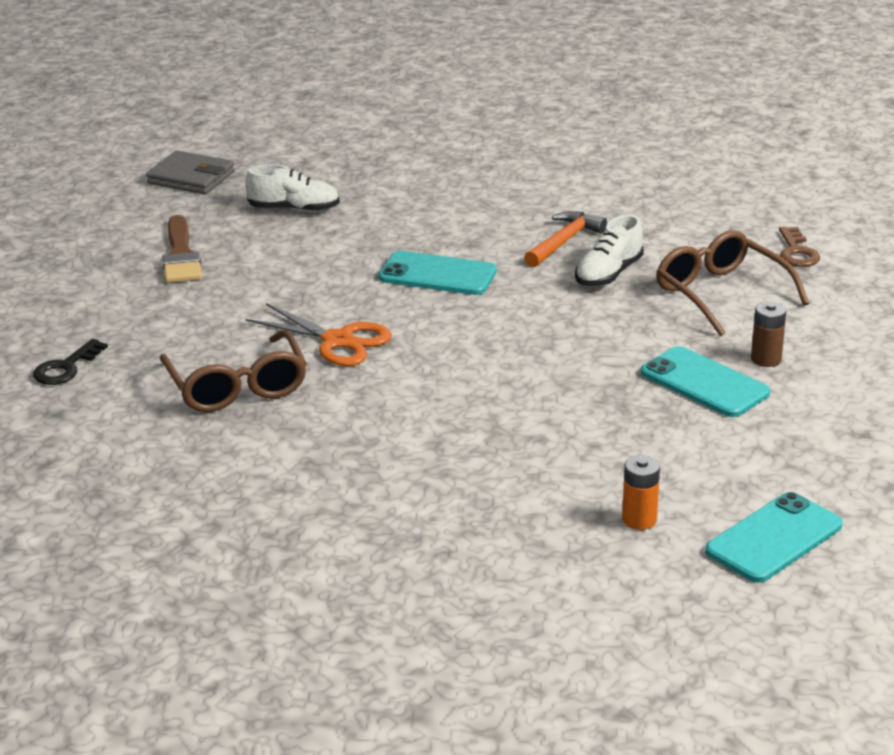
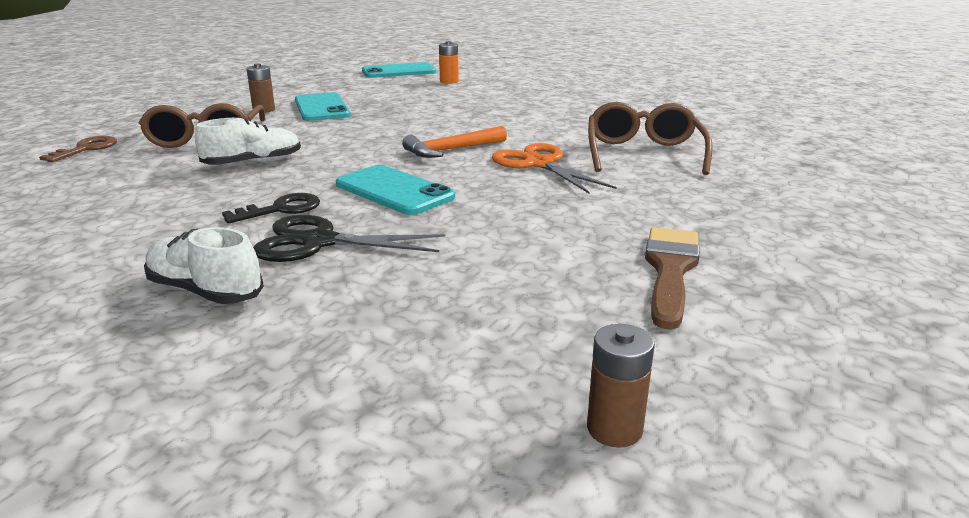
camera: 155 degrees left, 5 degrees down
black key [33,339,108,385] -> black key moved to [222,193,320,224]
grey wallet [146,151,235,194] -> brown battery [587,324,655,448]
white shoe [245,164,340,212] -> white shoe moved to [144,227,264,304]
orange hammer [524,211,607,267] -> orange hammer moved to [402,126,507,158]
none -> black scissors [253,215,445,262]

